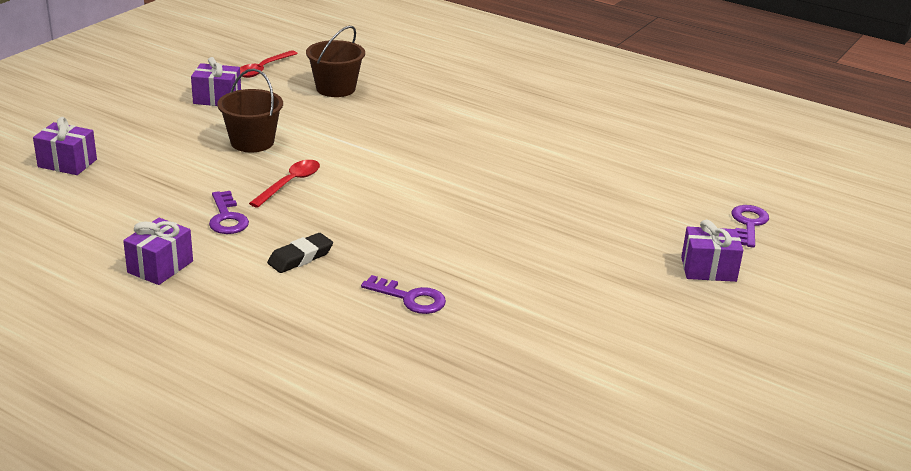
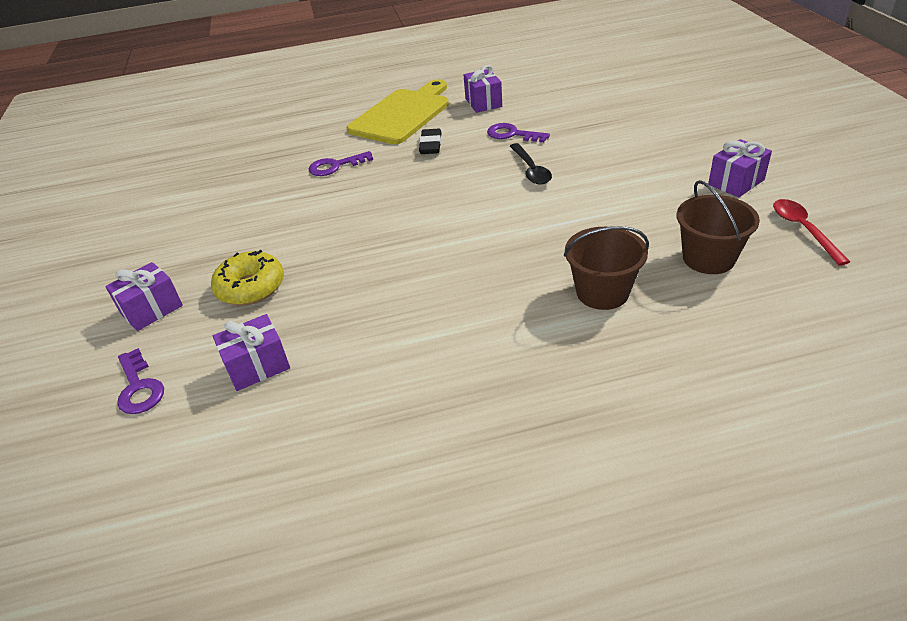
camera: 140 degrees right, 10 degrees up
purple gift [33,117,97,175] -> purple gift moved to [213,314,290,391]
brown bucket [217,68,283,152] -> brown bucket moved to [564,226,649,310]
red spoon [249,160,320,208] -> black spoon [510,143,552,185]
none -> yellow donut [211,250,284,305]
none -> yellow cutting board [347,79,449,144]

